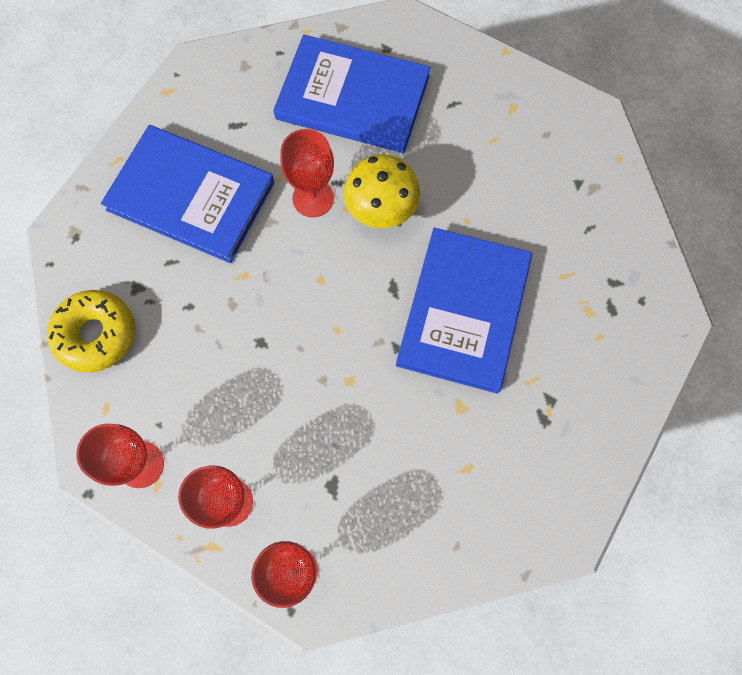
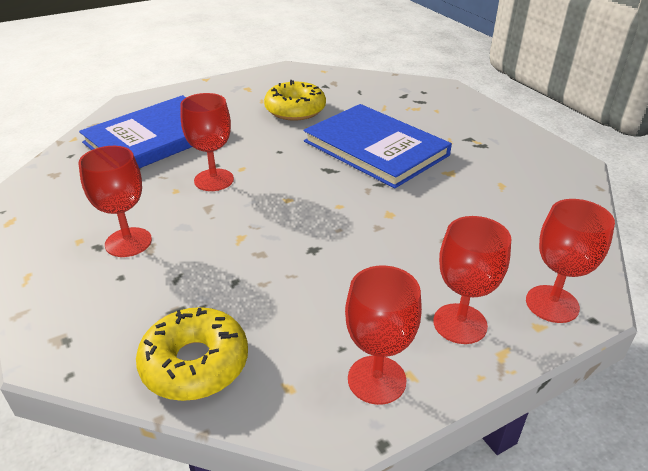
camera: 60 degrees left, 35 degrees down
blue book [101,125,274,263] -> red goblet [78,146,152,257]
yellow mushroom [343,154,420,228] -> none
none -> yellow donut [264,80,326,121]

